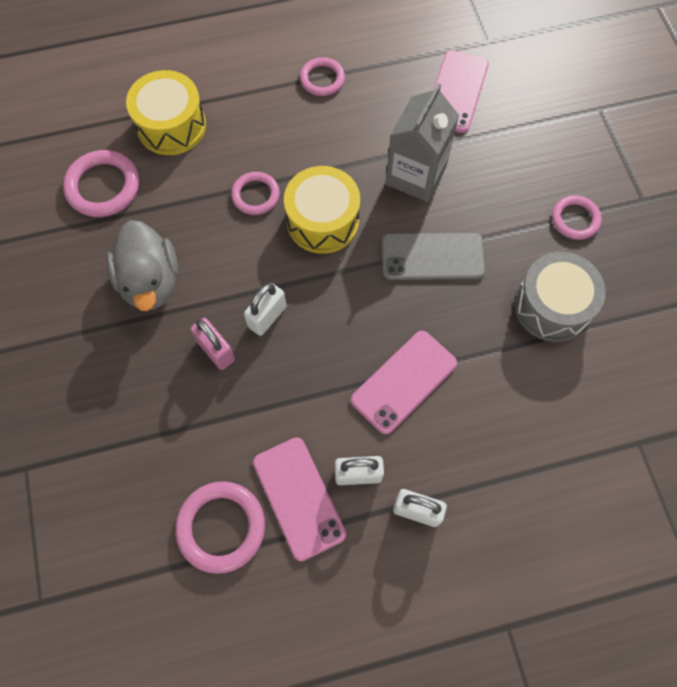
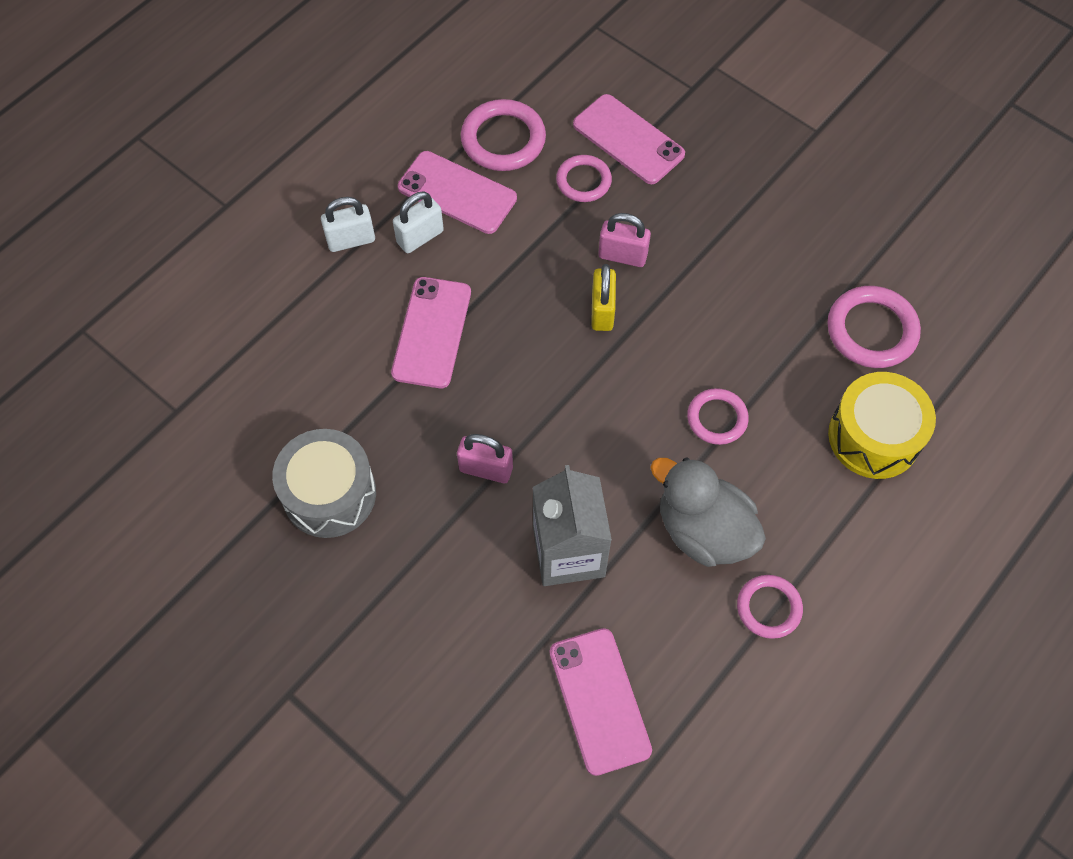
camera: 145 degrees right, 5 degrees down
grey duck [106,220,178,311] -> grey duck moved to [650,457,766,567]
white padlock [244,283,286,336] -> yellow padlock [591,264,616,331]
yellow drum [284,166,360,254] -> none
grey phone [382,233,486,280] -> pink padlock [457,434,513,483]
pink ring [552,195,602,240] -> pink ring moved to [556,155,612,202]
none -> pink phone [573,94,685,184]

